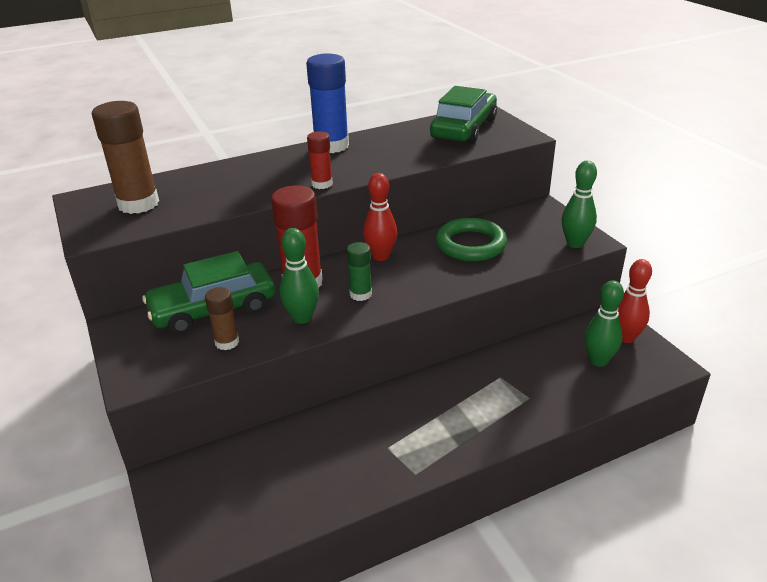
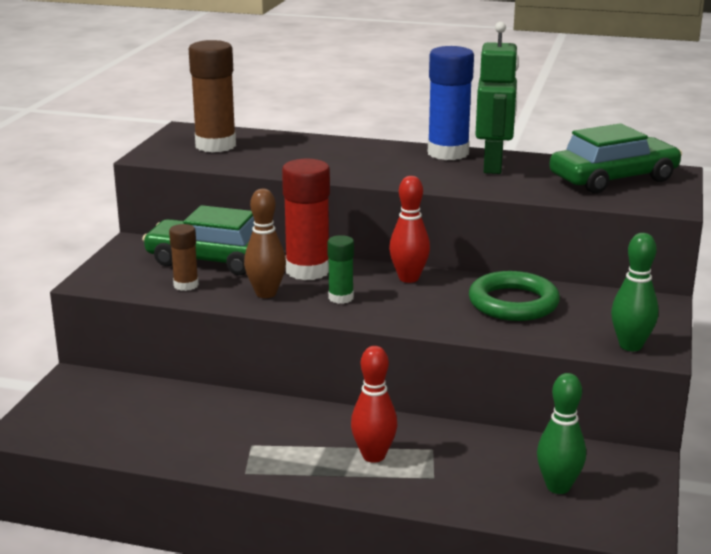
camera: 40 degrees right, 10 degrees down
green bowling pin [280,228,319,324] -> brown bowling pin [244,189,286,298]
red glue stick [307,131,333,189] -> none
red bowling pin [618,259,652,343] -> red bowling pin moved to [351,346,398,463]
none -> green robot [475,22,519,174]

